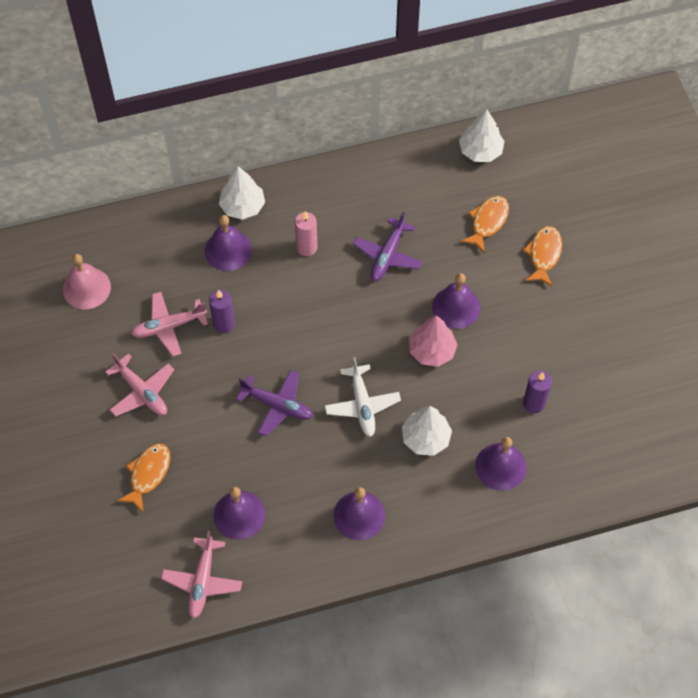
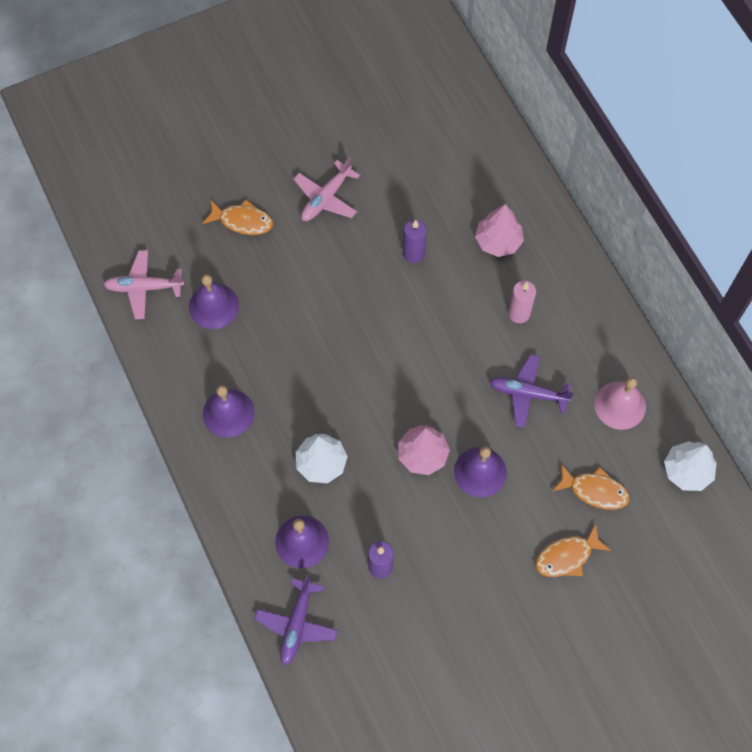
camera: 80 degrees right, 5 degrees up
pink bell [63,254,111,310] -> pink bell moved to [594,377,646,430]
pink plane [131,292,208,356] -> none
purple bell [205,215,252,271] -> pink tree [475,204,524,257]
white tree [219,166,265,220] -> none
purple plane [236,370,313,437] -> purple plane moved to [255,575,338,665]
white plane [325,357,401,437] -> none
orange fish [523,226,562,287] -> orange fish turned 150 degrees clockwise [535,524,611,577]

